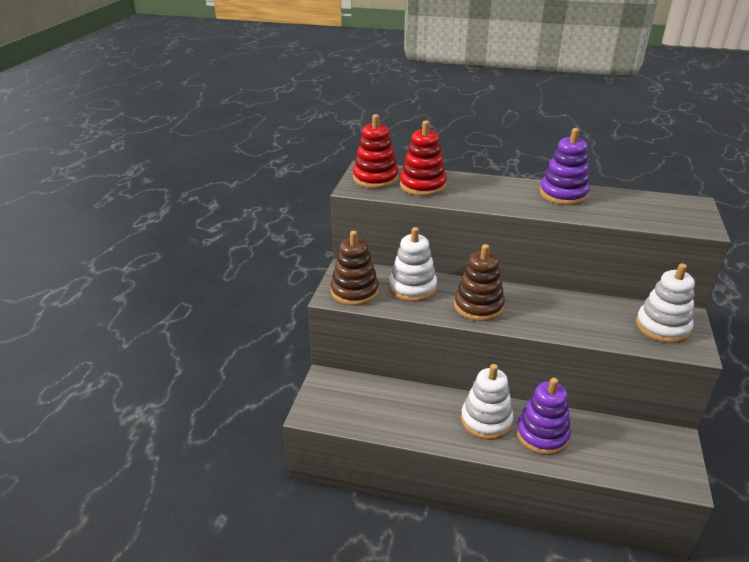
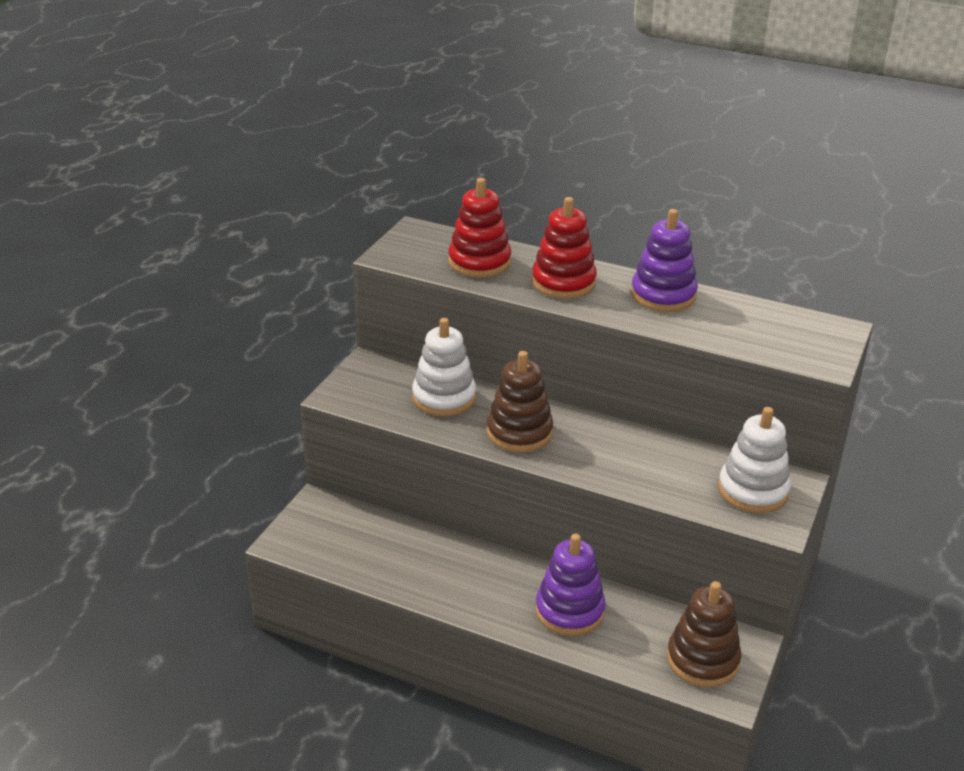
camera: 10 degrees right, 0 degrees up
brown stacking toy [331,231,379,306] -> brown stacking toy moved to [667,581,741,687]
red stacking toy [353,114,398,189] -> red stacking toy moved to [532,197,597,299]
white stacking toy [461,364,513,440] -> none

